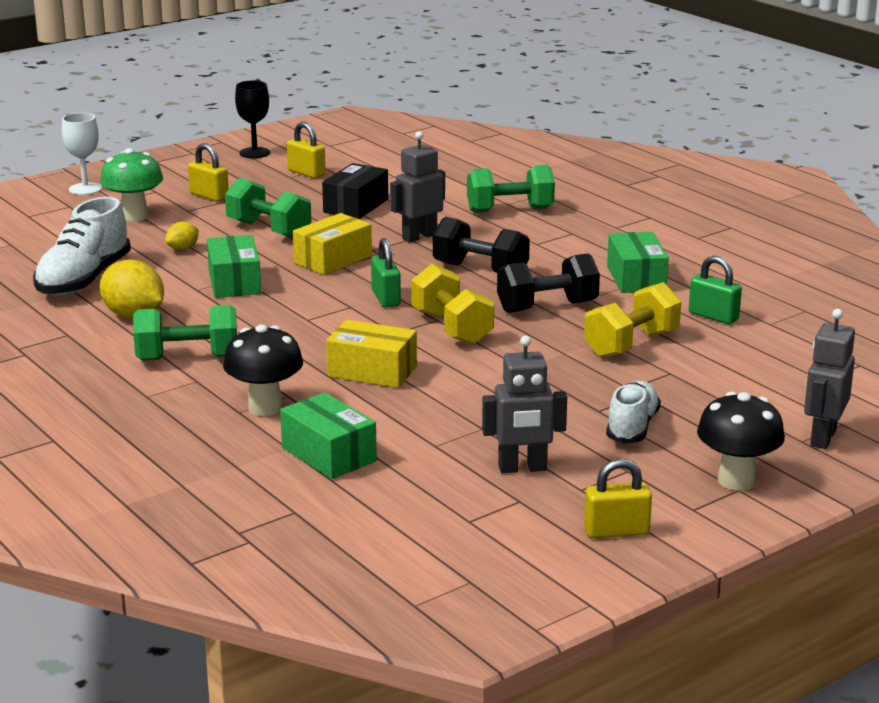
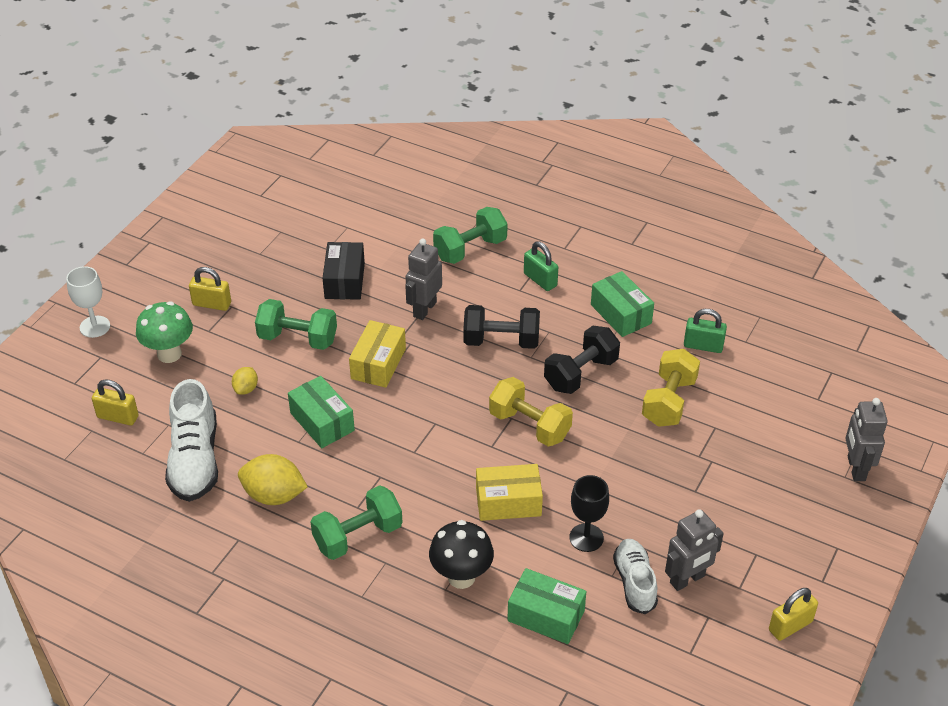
camera: 25 degrees left, 20 degrees up
black goblet [235,81,270,158] -> black goblet moved to [569,475,609,552]
yellow padlock [287,122,325,178] -> yellow padlock moved to [92,379,139,425]
green padlock [371,238,401,307] -> green padlock moved to [524,241,558,291]
white shoe [606,381,661,444] -> white shoe moved to [613,539,658,614]
black mushroom [697,392,785,490] -> none

